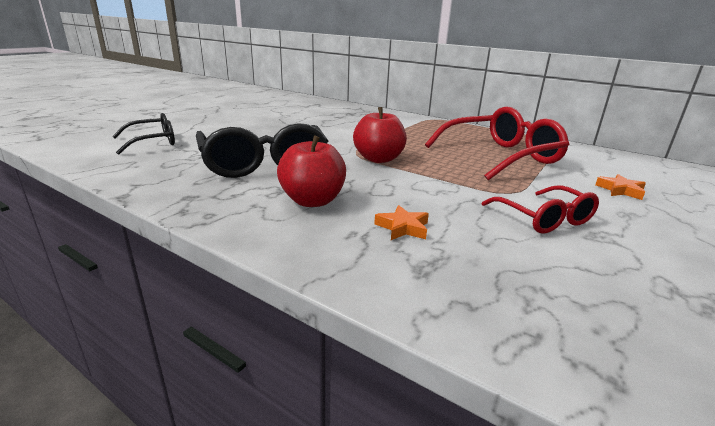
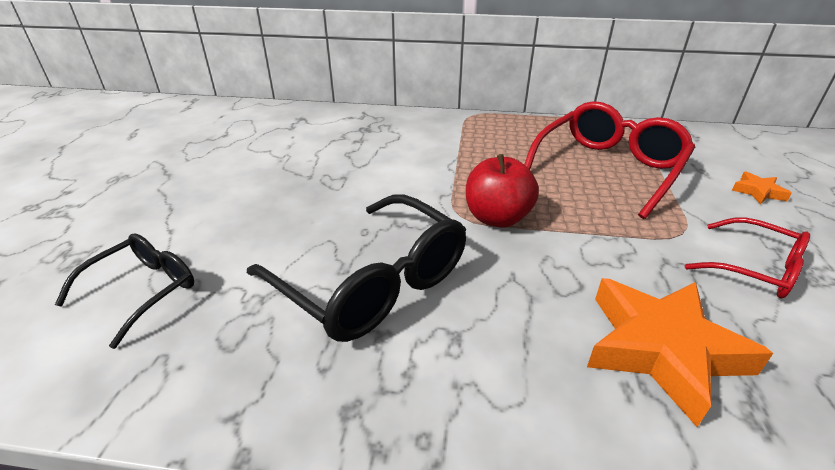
camera: 25 degrees left, 10 degrees up
red apple [277,135,346,207] -> none
orange star [374,205,429,240] -> orange star [587,278,773,427], size x2.23

